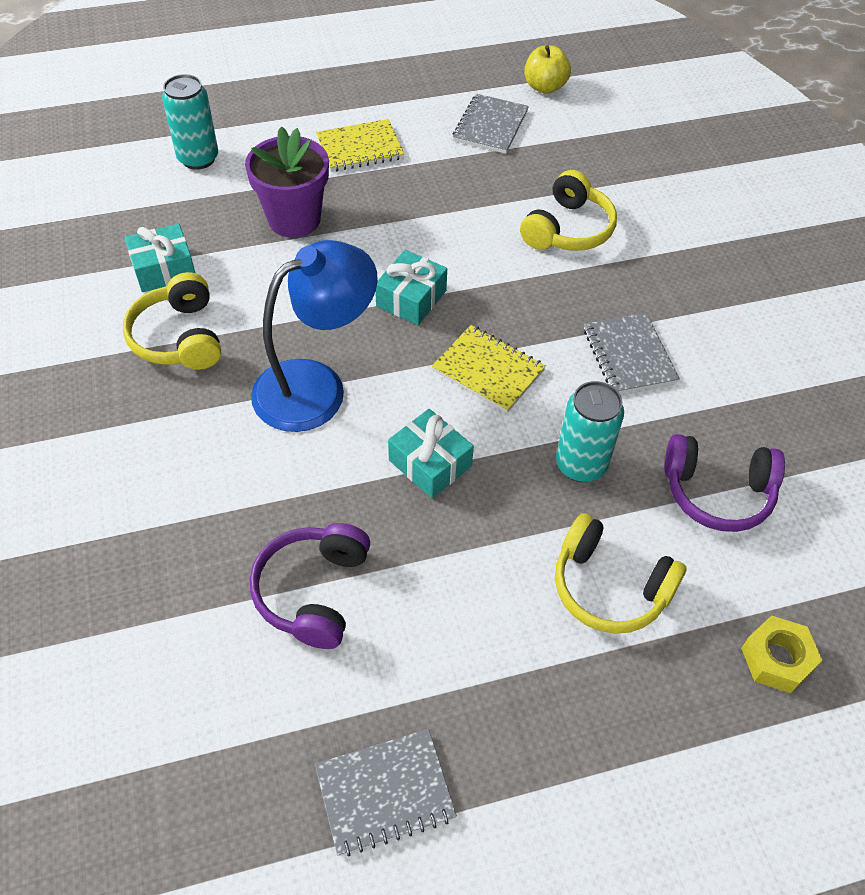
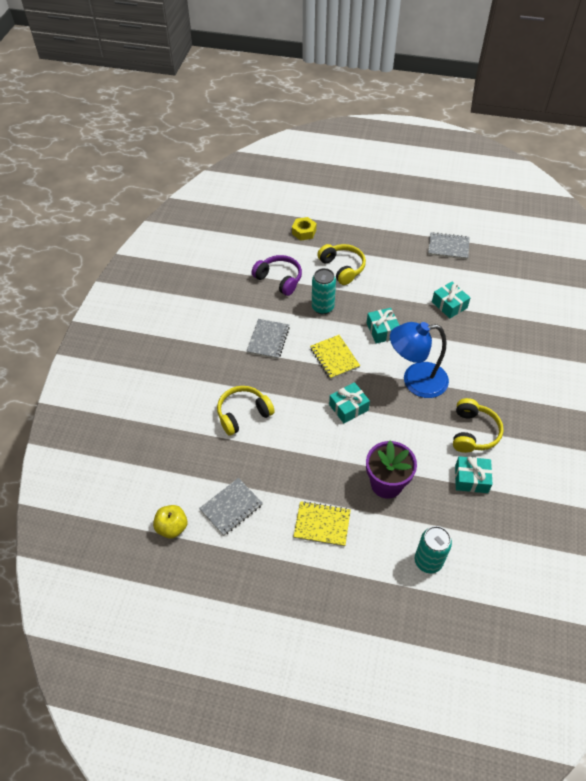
camera: 150 degrees left, 0 degrees up
purple headphones [250,523,370,649] -> turquoise gift [432,282,470,318]

